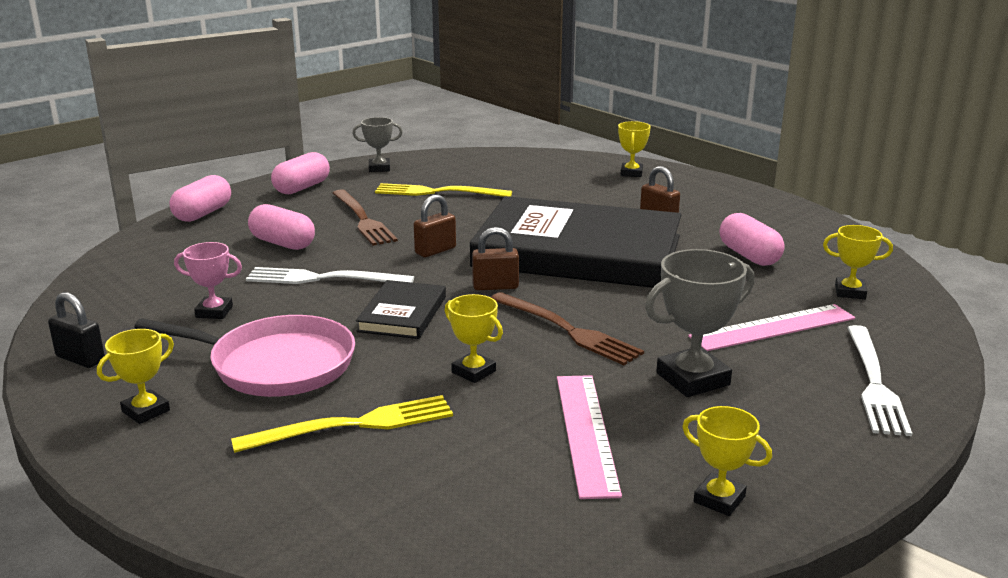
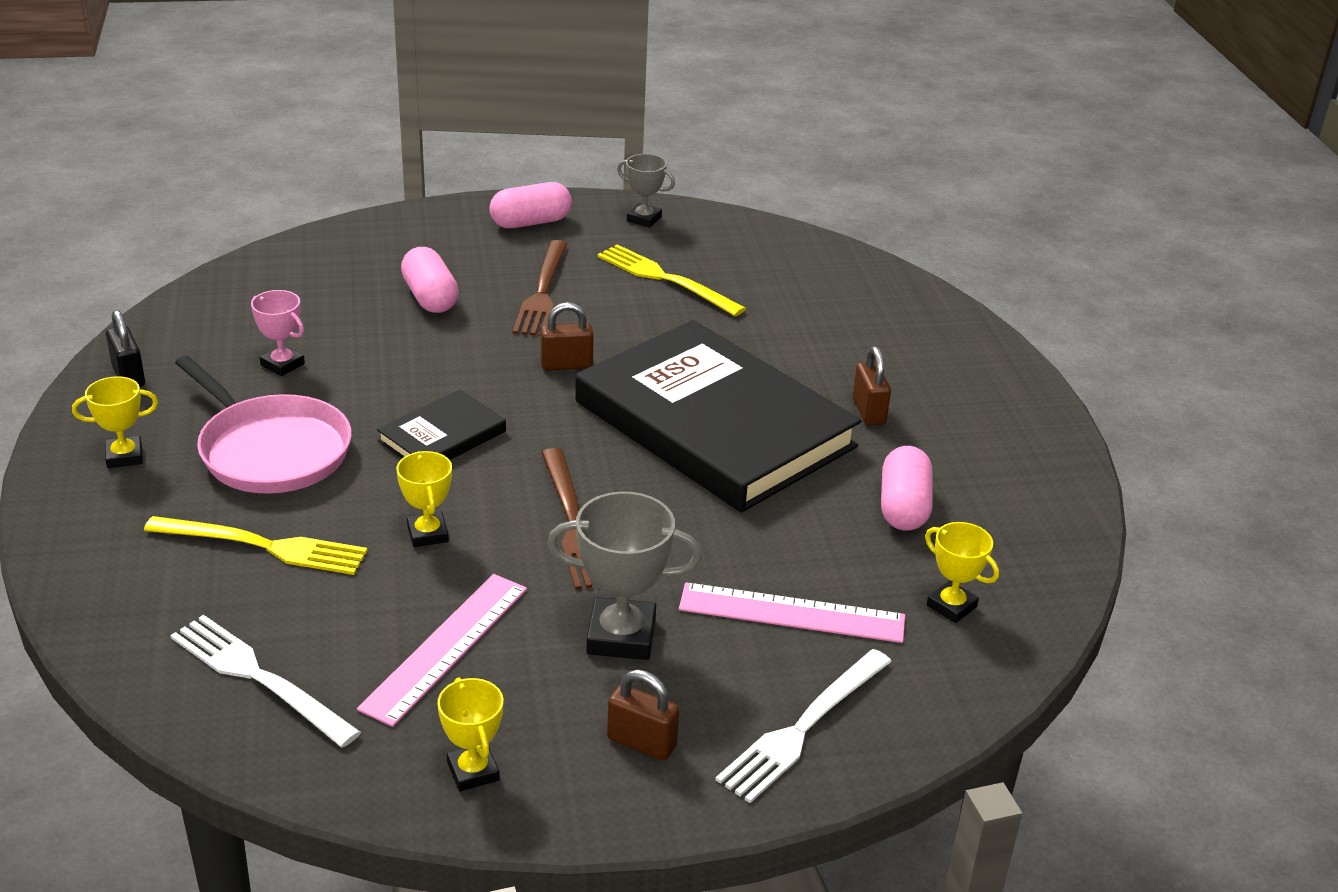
camera: 30 degrees right, 10 degrees up
pink capsule [169,175,231,222] -> none
white fork [246,267,414,284] -> white fork moved to [170,615,361,748]
brown padlock [472,227,519,290] -> brown padlock moved to [607,670,679,761]
yellow trophy [618,121,651,177] -> none

